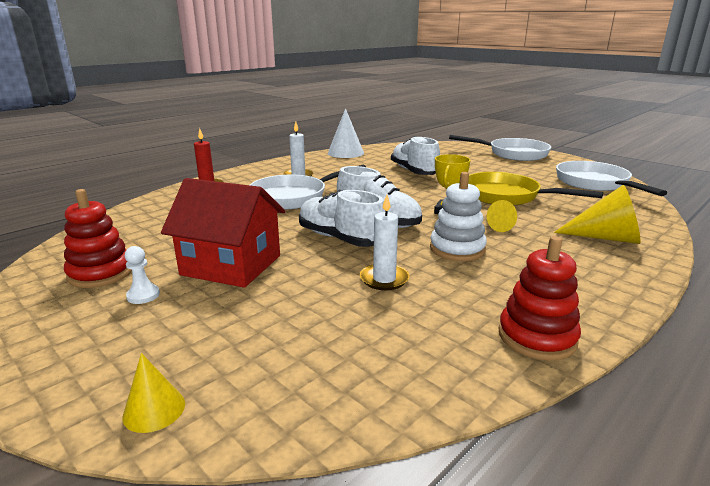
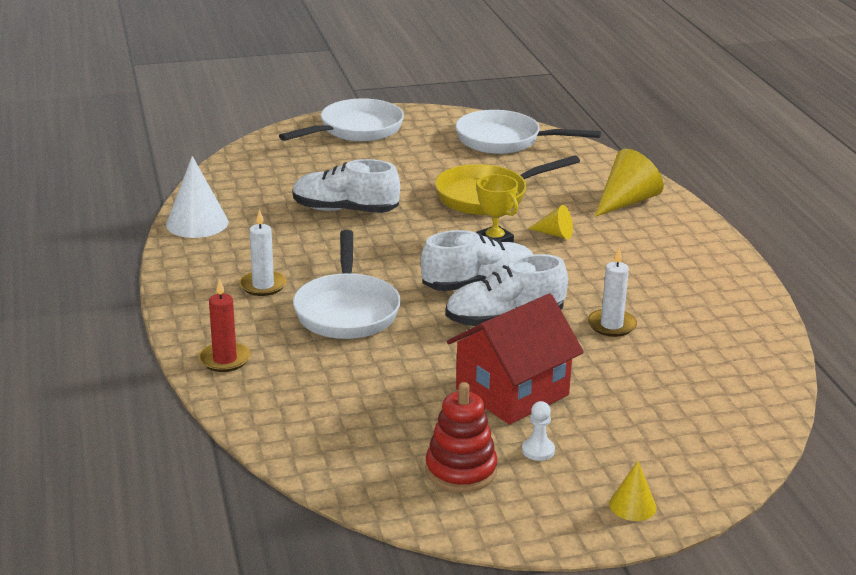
camera: 60 degrees left, 5 degrees up
yellow cone [123,353,185,433] -> yellow cone moved to [609,461,657,521]
white stacking toy [430,172,487,261] -> none
red stacking toy [498,236,581,361] -> none

